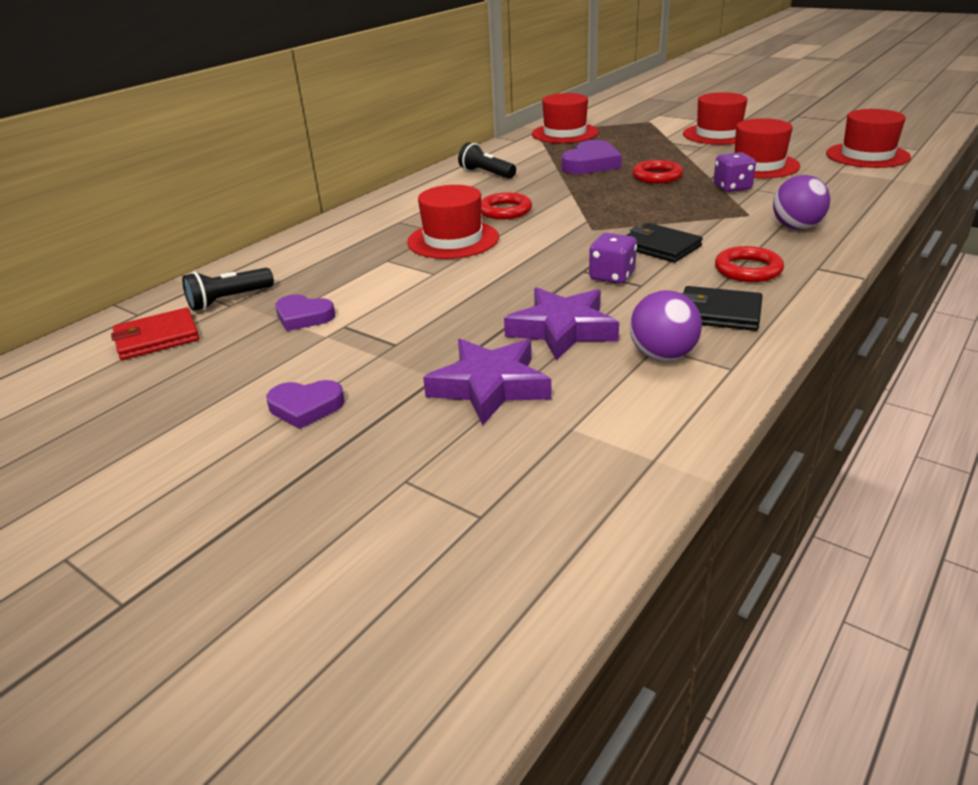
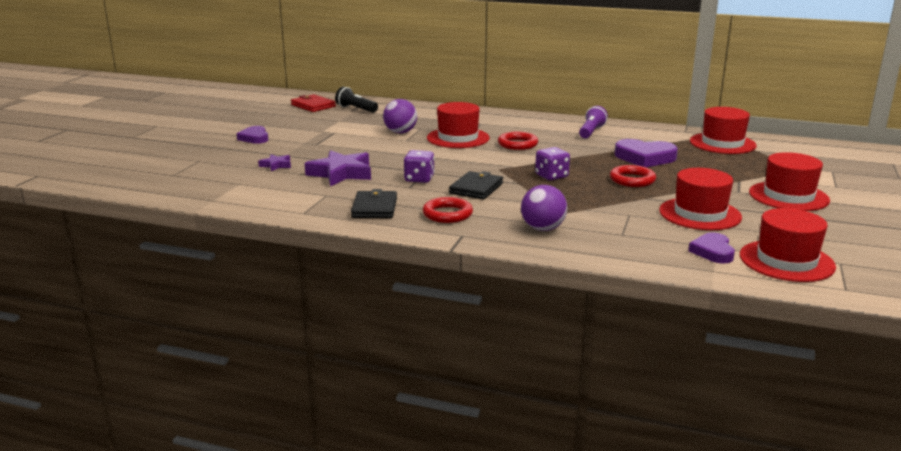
camera: 70 degrees right, 10 degrees down
purple heart [275,294,335,331] -> purple heart moved to [688,232,735,264]
purple star [423,339,551,425] -> purple star [258,154,291,171], size x0.50
black flashlight [458,142,516,179] -> purple flashlight [579,106,608,138]
purple ball [630,290,702,361] -> purple ball moved to [383,99,417,133]
purple dice [713,152,756,192] -> purple dice moved to [535,147,570,180]

